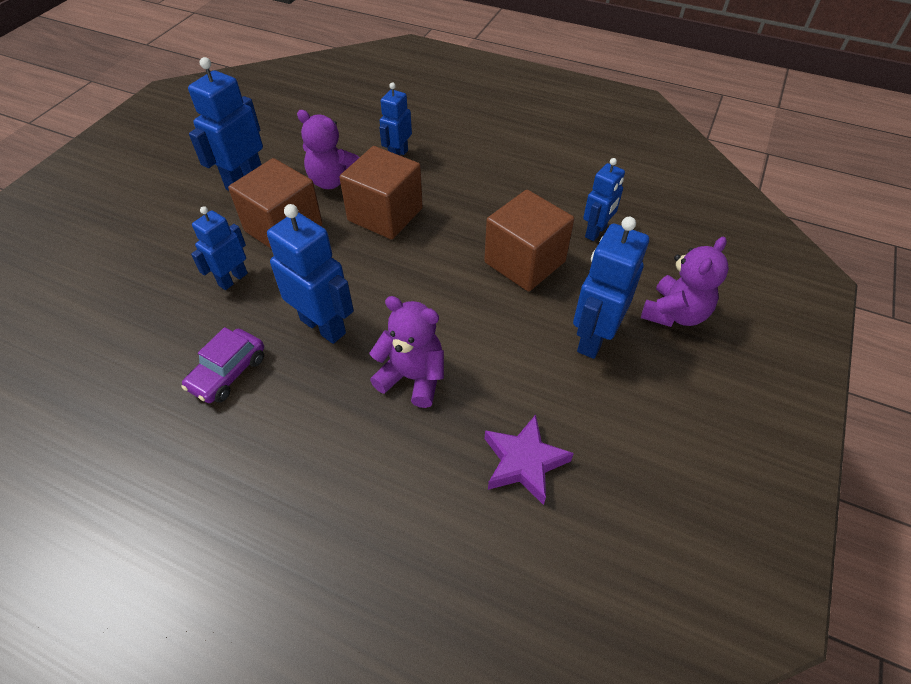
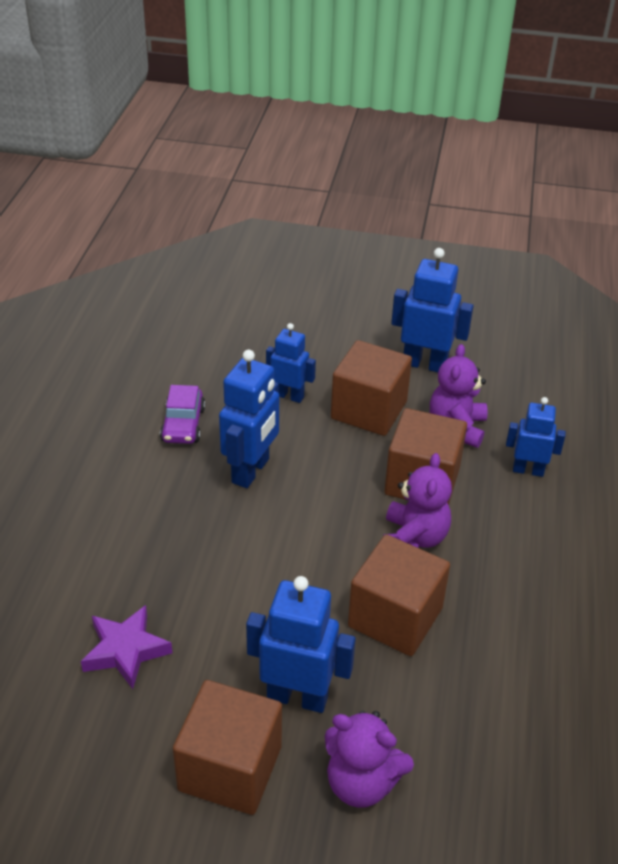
camera: 75 degrees right, 10 degrees down
purple car [181,327,264,403] -> purple car turned 105 degrees counterclockwise [160,385,205,444]
purple teddy bear [369,296,444,408] -> purple teddy bear moved to [383,453,452,548]
blue robot [583,158,625,241] -> none
none -> brown cube [173,680,282,815]

